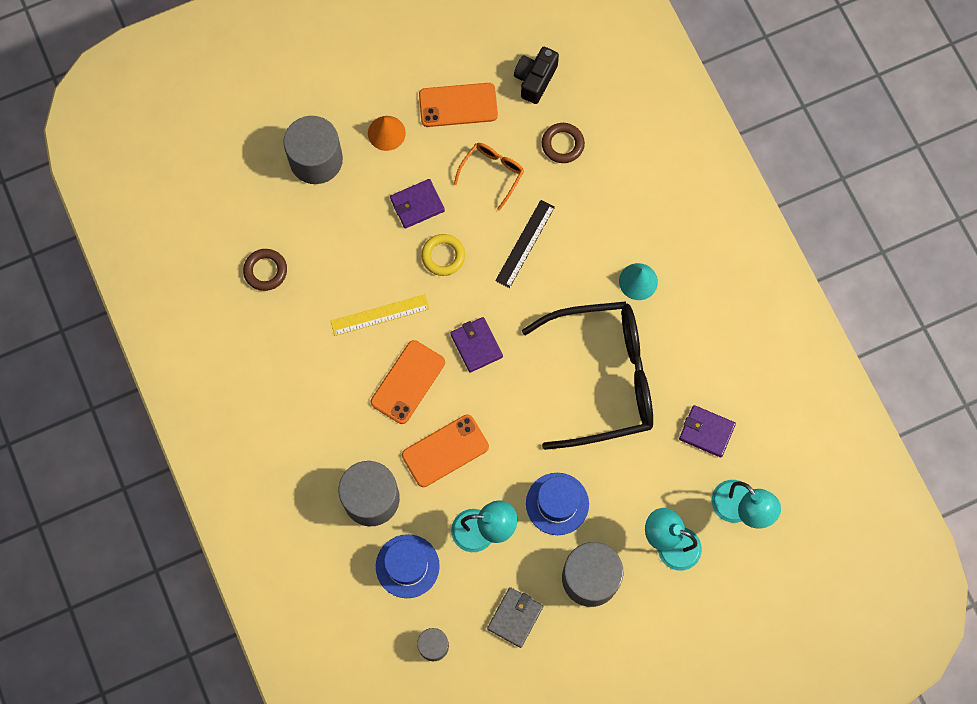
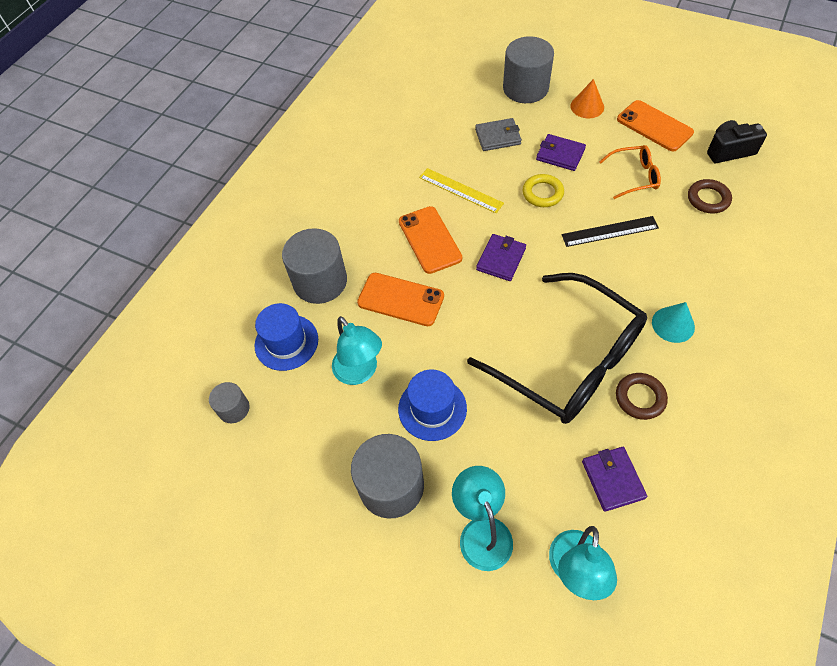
camera: 55 degrees right, 15 degrees down
brown ring [243,249,287,291] -> brown ring moved to [616,373,668,420]
orange phone [371,340,445,424] -> orange phone turned 75 degrees clockwise [399,206,462,274]
grey wallet [487,587,543,648] -> grey wallet moved to [475,118,522,151]

